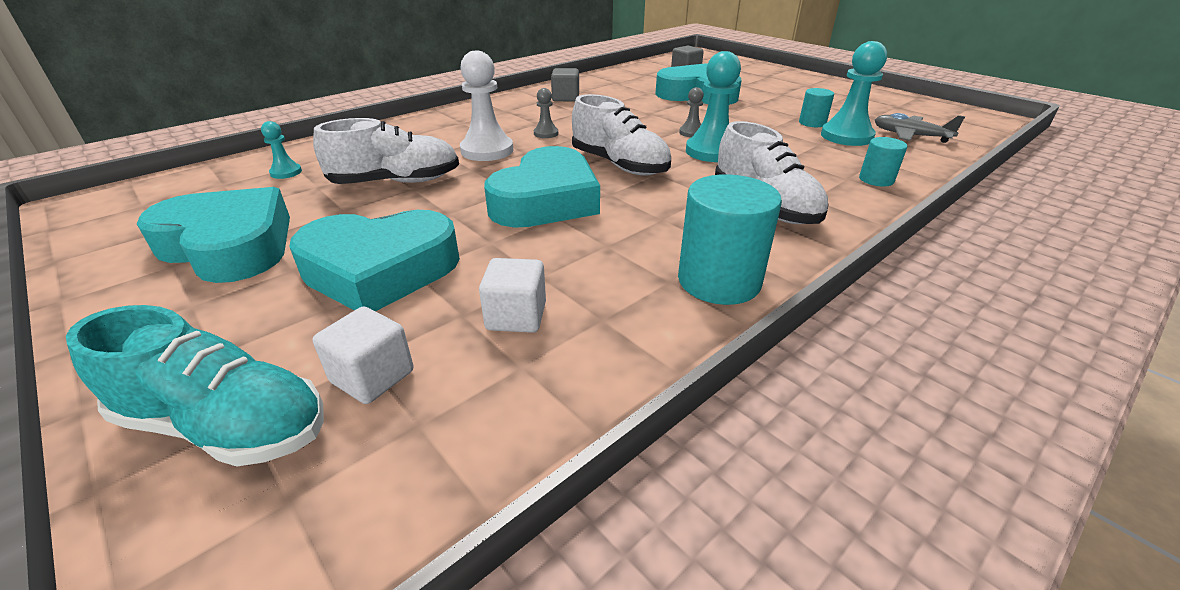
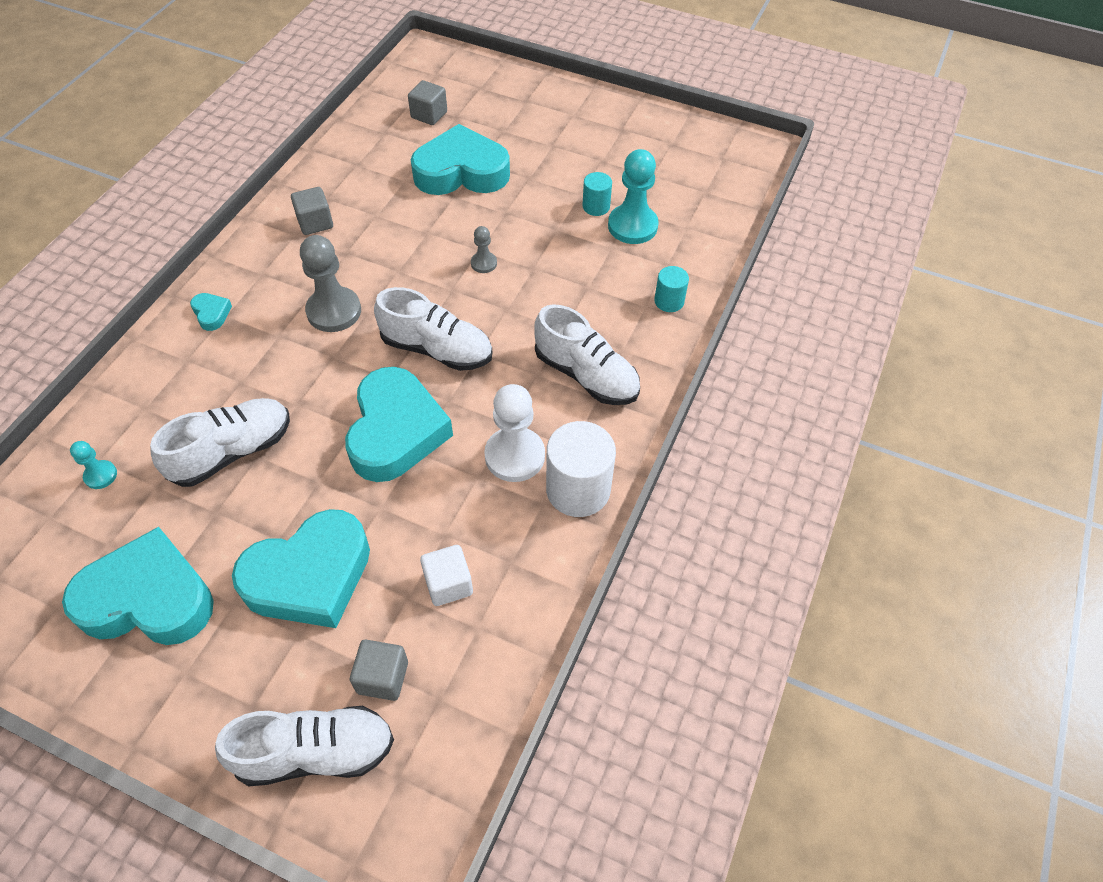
camera: 25 degrees left, 20 degrees up
turquoise shoe [66,305,324,466] -> white shoe [215,706,394,786]
white cube [313,306,413,404] -> grey cube [350,640,408,701]
white pawn [460,51,513,161] -> white pawn moved to [484,384,545,482]
grey pawn [534,88,558,138] -> grey pawn [300,235,361,332], size x1.97
turquoise cylinder [678,174,782,305] -> white cylinder [546,421,616,517]
turquoise pawn [686,51,741,162] -> none
grey plane [875,113,965,143] -> none
none -> turquoise heart [190,293,232,331]

